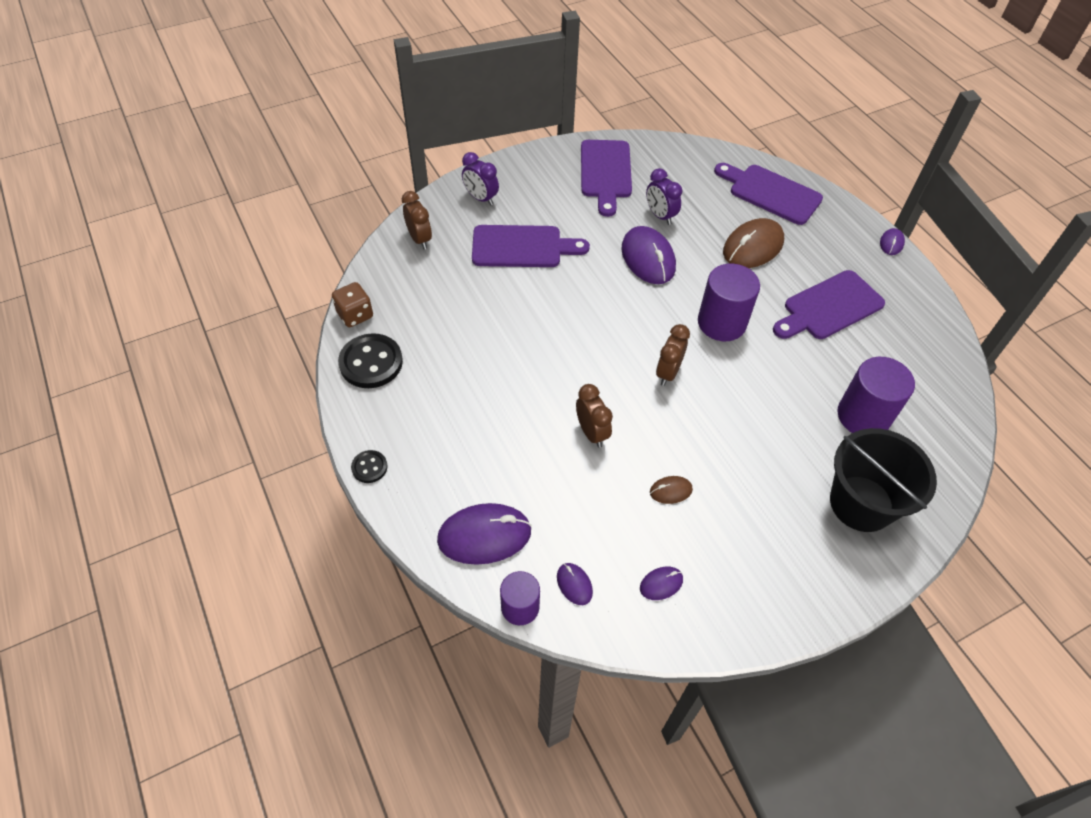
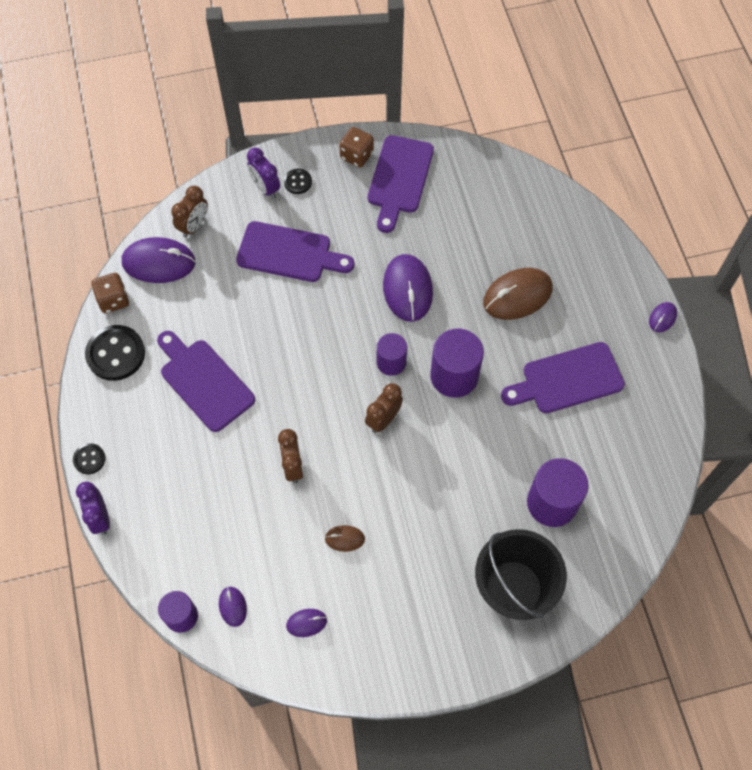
camera: 15 degrees right, 10 degrees up
brown clock [402,191,432,249] -> brown clock turned 45 degrees clockwise [171,186,208,238]
purple mouse [437,503,532,565] -> purple mouse moved to [122,237,196,283]
purple clock [646,168,682,225] -> purple clock moved to [76,482,110,535]
purple cutting board [714,163,823,225] -> purple cutting board moved to [157,331,255,432]
none -> black button [284,169,312,194]
none -> brown dice [339,127,374,168]
none -> purple cylinder [377,333,407,376]

